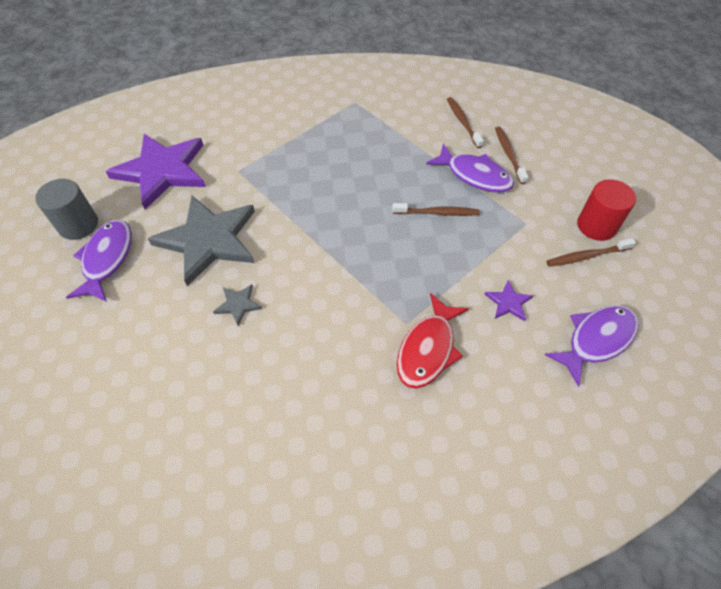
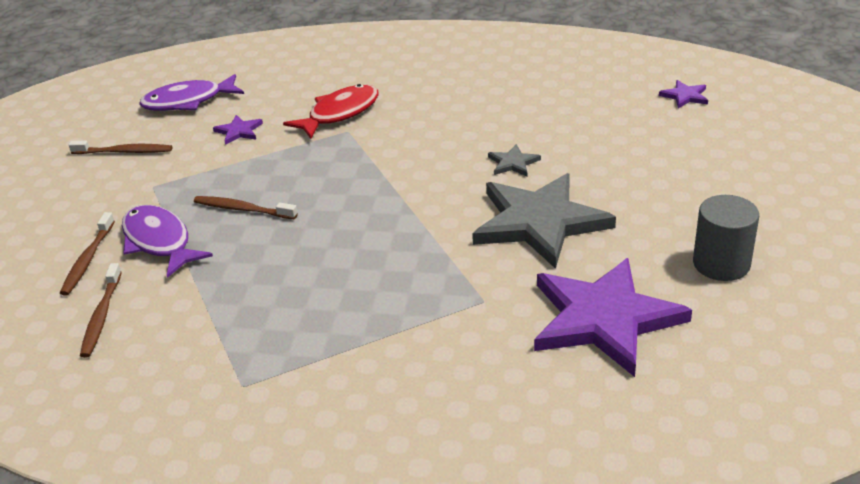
camera: 160 degrees left, 20 degrees down
purple fish [66,220,132,302] -> none
red cylinder [577,179,636,241] -> none
none -> purple star [659,80,708,108]

